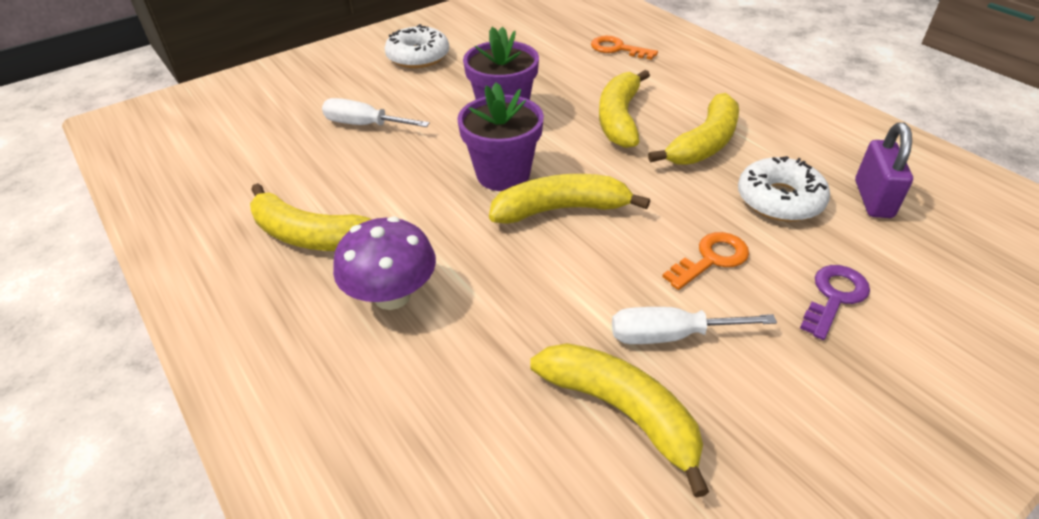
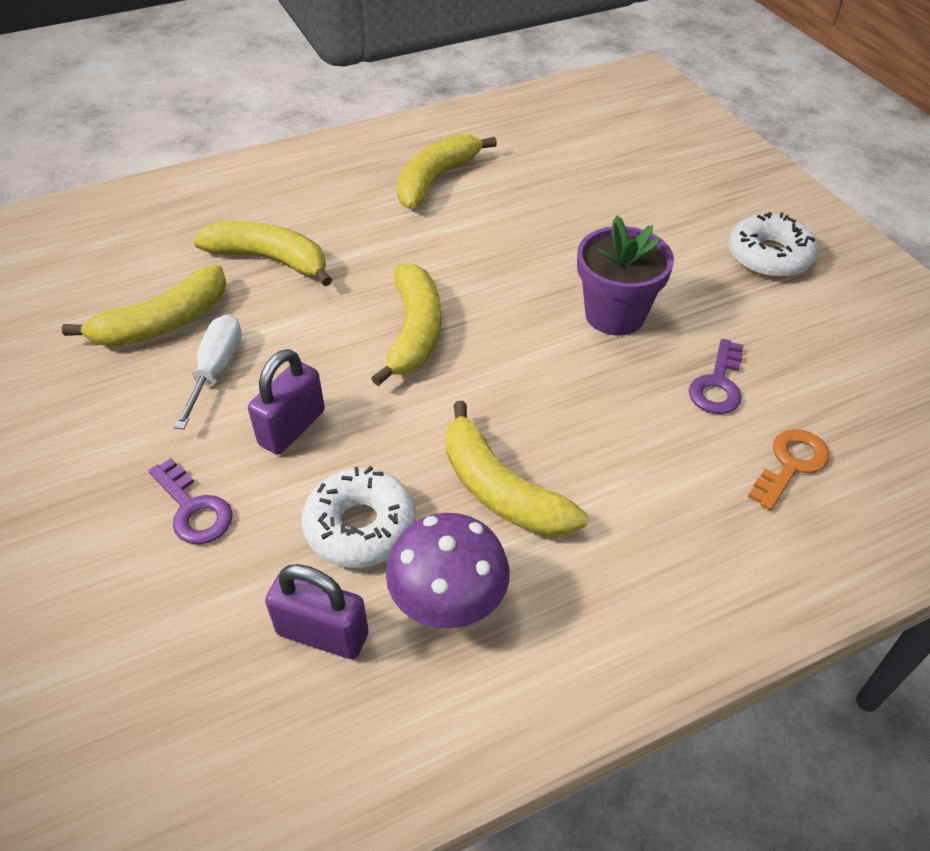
camera: 100 degrees right, 5 degrees up
white screwdriver [322,98,430,127] -> none
purple mushroom [333,216,436,310] -> purple mushroom moved to [386,513,510,629]
purple flower pot [457,82,544,191] -> none
yellow banana [599,70,650,148] -> yellow banana moved to [193,221,332,286]
orange key [662,232,749,290] -> purple padlock [248,349,325,455]
none -> purple key [689,339,743,414]

